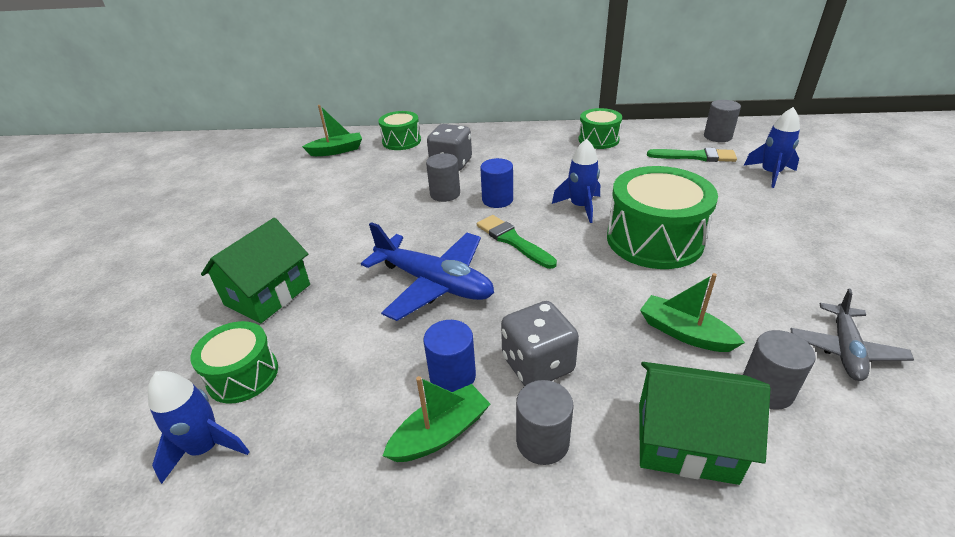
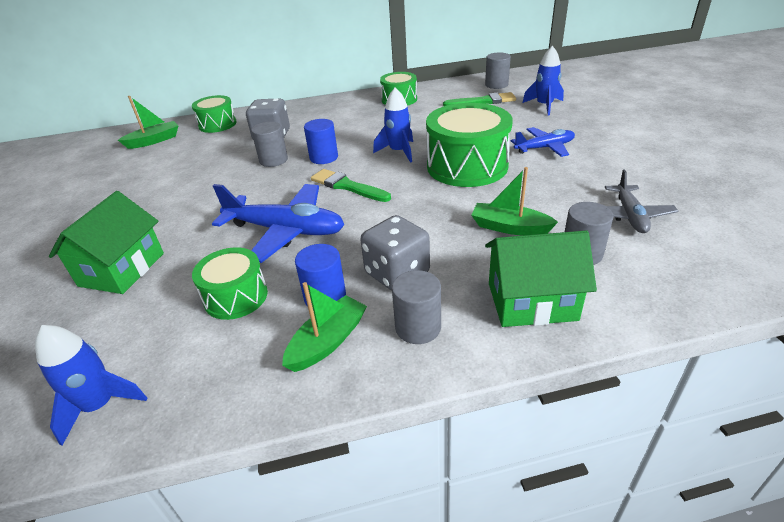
camera: 15 degrees left, 0 degrees up
green drum [190,321,278,404] -> green drum moved to [192,248,268,320]
none -> blue plane [511,127,575,157]

